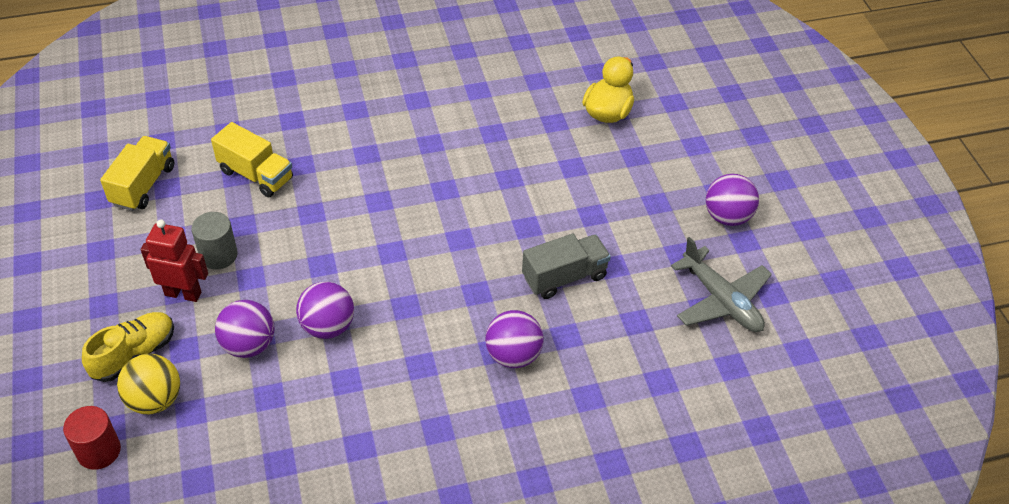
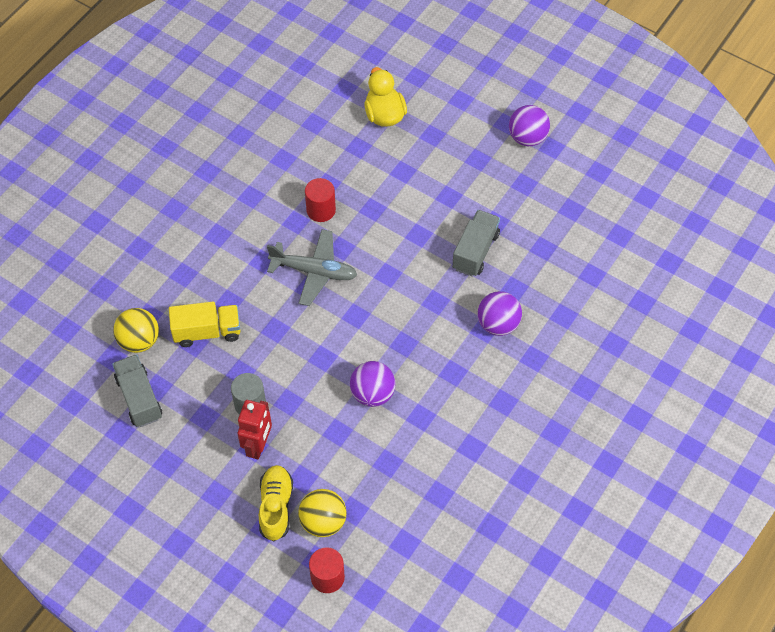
camera: 40 degrees left, 10 degrees up
yellow truck [100,136,174,211] -> grey truck [112,354,162,427]
red robot [141,219,208,302] -> red robot turned 135 degrees clockwise [237,400,272,459]
purple ball [215,300,274,358] -> none
grey plane [671,237,772,332] -> grey plane moved to [267,229,357,306]
none -> yellow ball [113,308,159,353]
none -> red cylinder [305,178,336,222]

